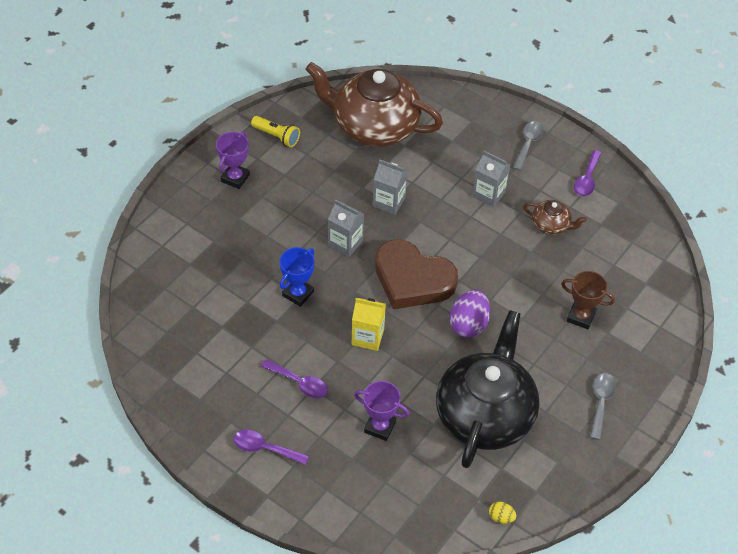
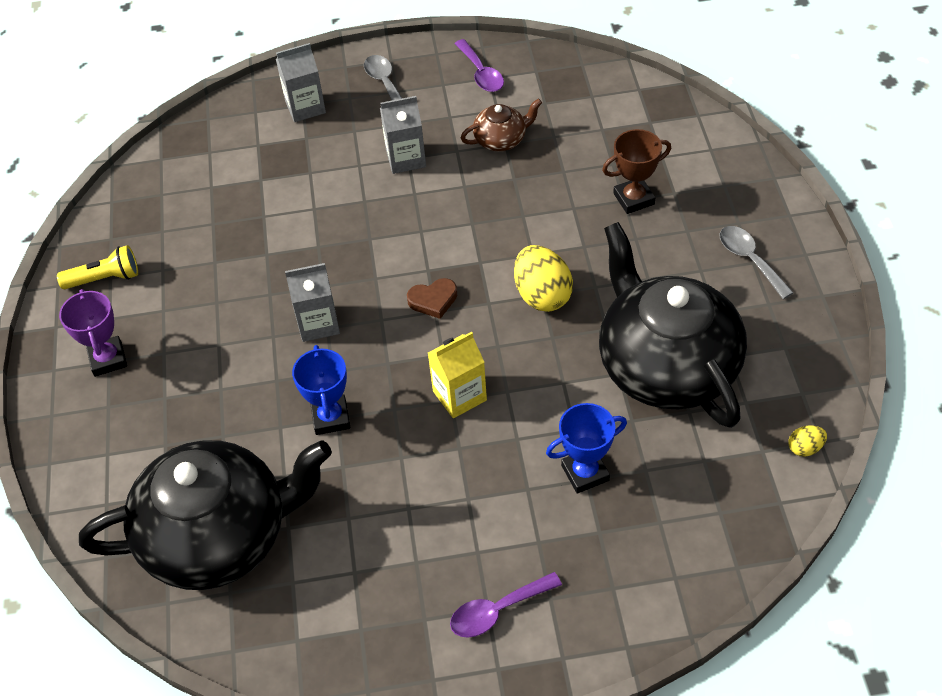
camera: 40 degrees left, 0 degrees up
purple spoon [261,359,328,398] -> none
brown teapot [305,62,443,147] -> none
purple trophy [354,381,409,441] -> blue trophy [546,403,627,494]
grey carton [373,160,407,215] -> grey carton moved to [276,43,326,122]
brown heart [375,239,458,309] -> brown heart [407,278,457,319], size x0.41
purple egg [450,289,490,338] -> yellow egg [514,245,573,312]
none -> black teapot [79,440,332,590]

